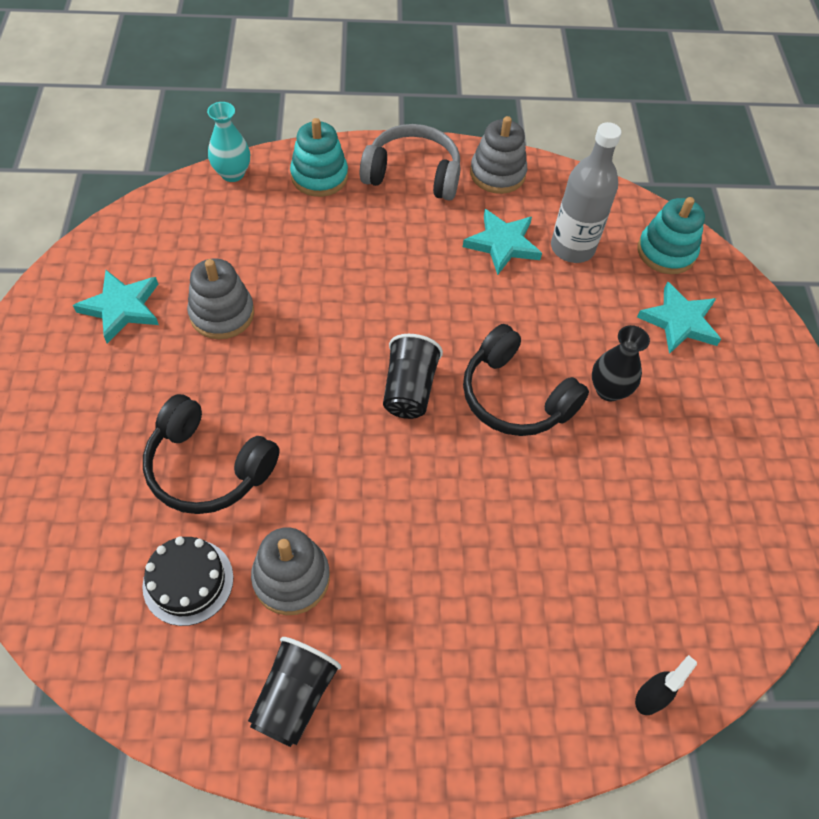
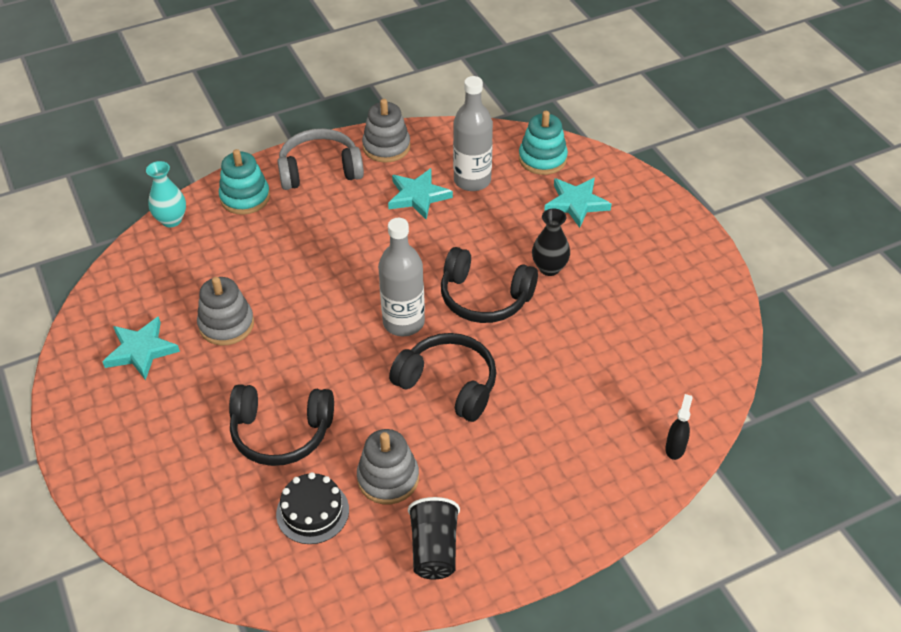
camera: 20 degrees left, 10 degrees down
black cup [383,334,443,419] -> grey bottle [378,218,425,336]
none -> black headphones [389,333,497,422]

